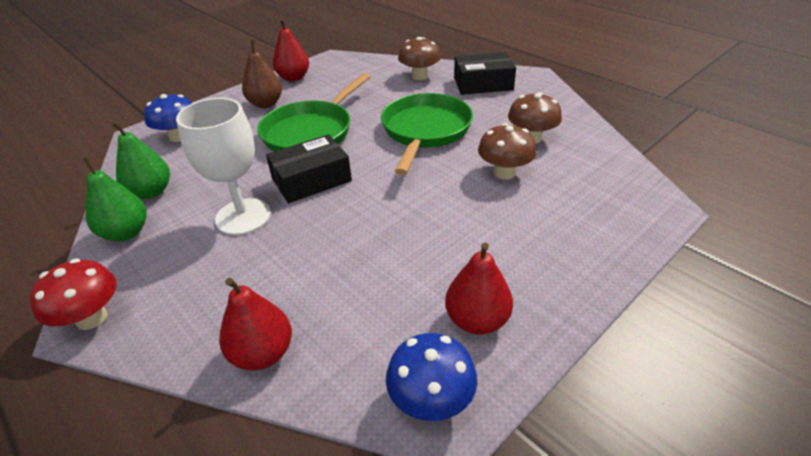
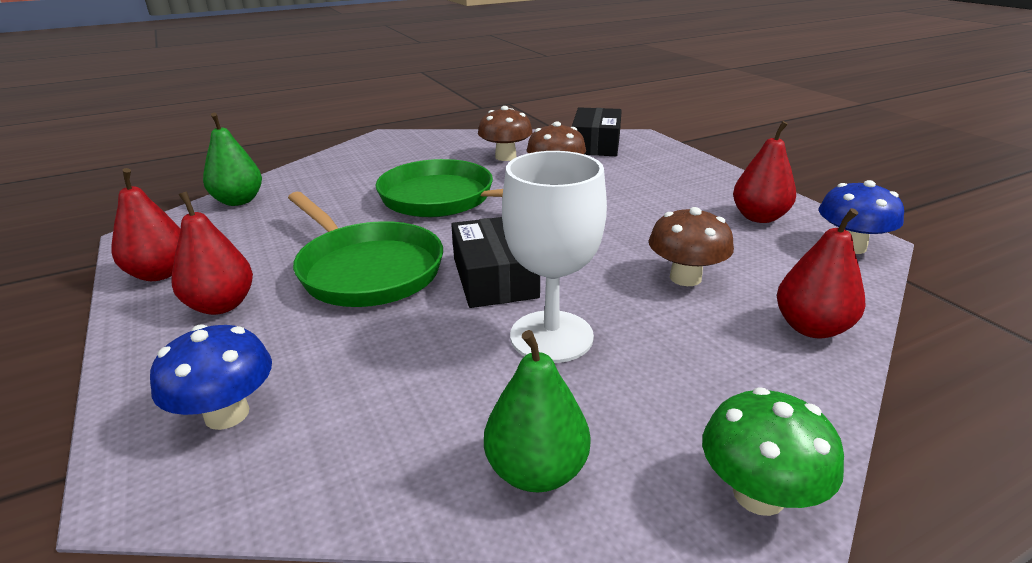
camera: 75 degrees left, 10 degrees down
red mushroom [29,258,117,330] -> green mushroom [702,387,844,516]
green pear [111,121,170,199] -> green pear moved to [203,113,262,206]
brown pear [242,40,282,108] -> red pear [172,191,253,315]
brown mushroom [398,37,441,80] -> brown mushroom moved to [649,207,734,286]
black box [454,52,516,95] -> black box moved to [572,107,622,156]

